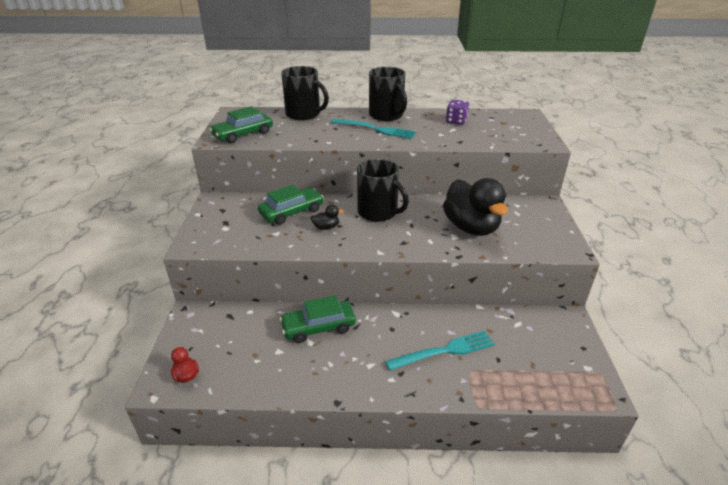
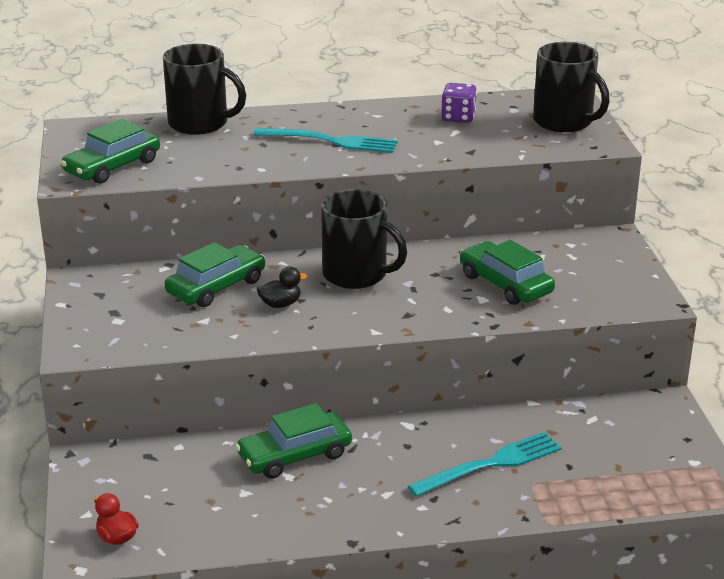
camera: 10 degrees left, 5 degrees down
black mug [369,67,407,121] -> black mug moved to [533,42,610,132]
black duck [443,178,508,236] -> green car [460,240,555,305]

